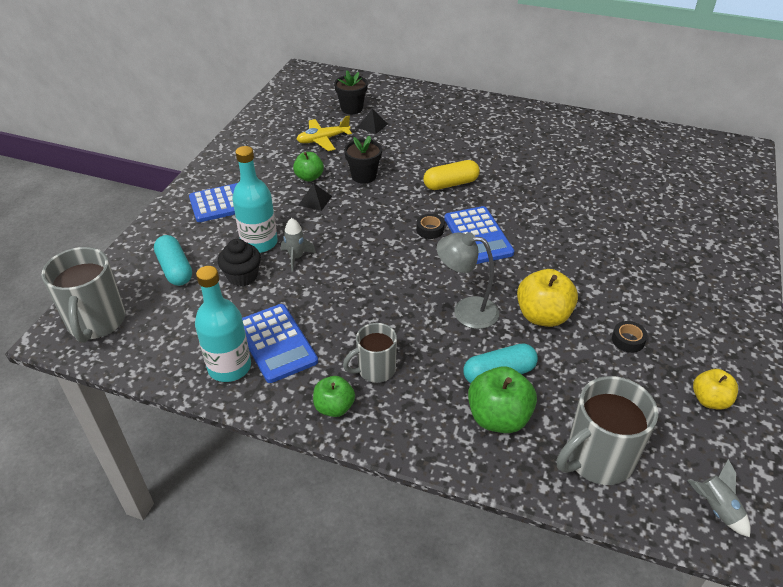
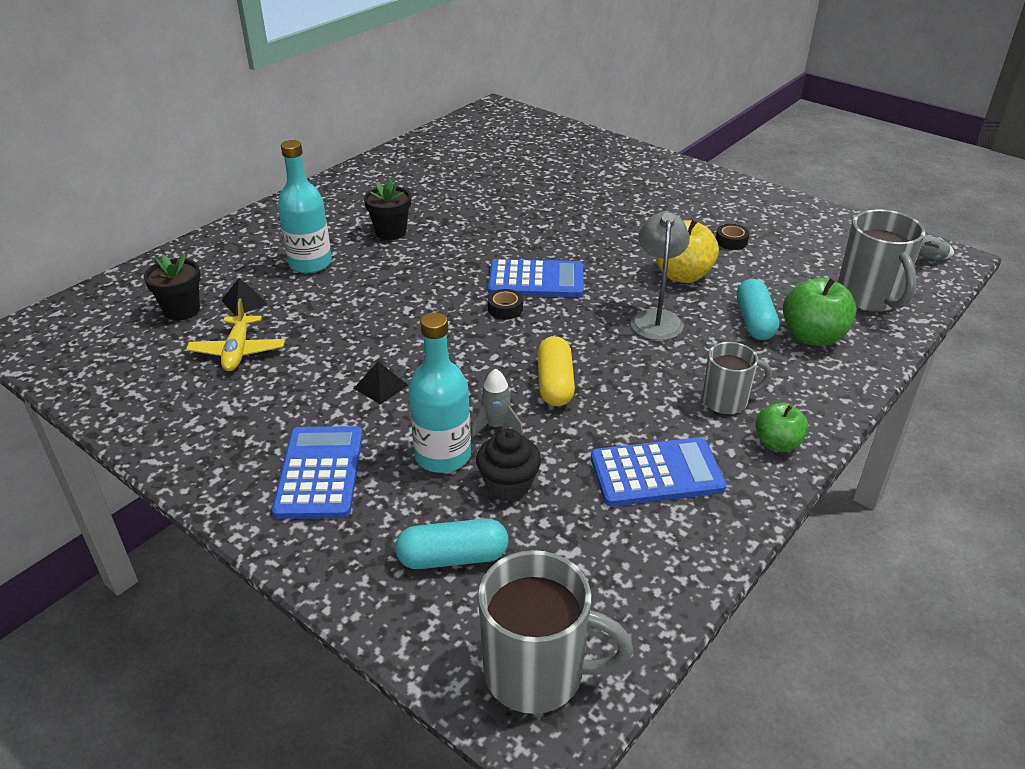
camera: 70 degrees left, 5 degrees down
turquoise bottle [195,266,251,382] -> turquoise bottle moved to [278,140,332,273]
green apple [293,152,324,182] -> none
grey mug [343,323,397,383] -> grey mug turned 90 degrees counterclockwise [702,342,772,414]
black flower pot [344,136,382,184] -> black flower pot moved to [364,178,411,240]
yellow capsule [423,160,480,190] -> yellow capsule moved to [537,336,575,406]
grey lamp [437,232,499,329] -> grey lamp turned 150 degrees clockwise [631,212,690,340]
yellow apple [693,369,738,410] -> none

